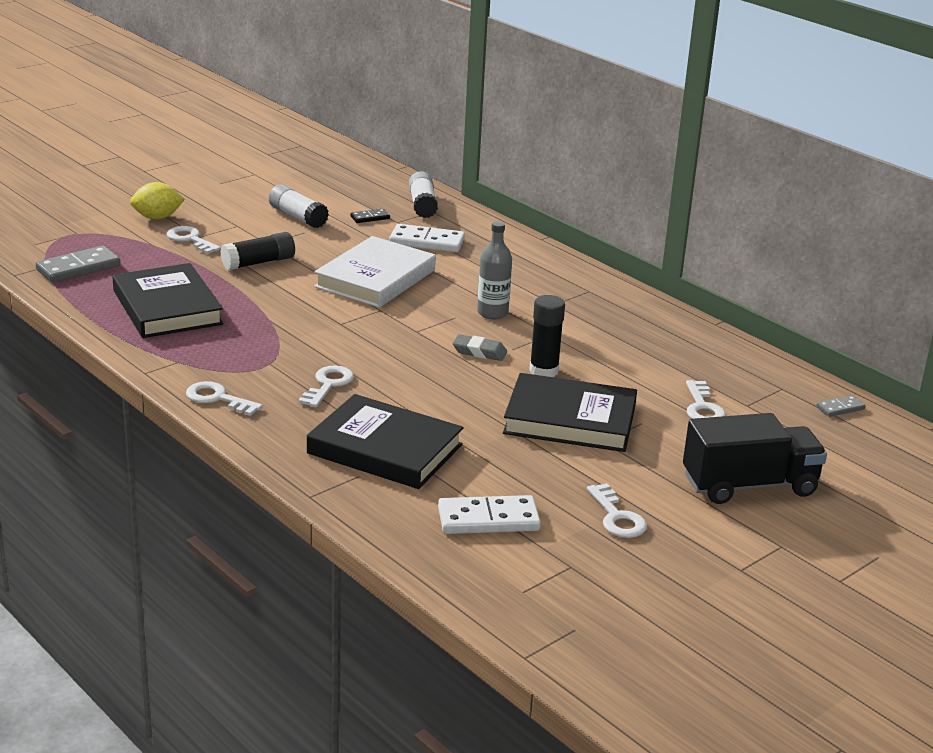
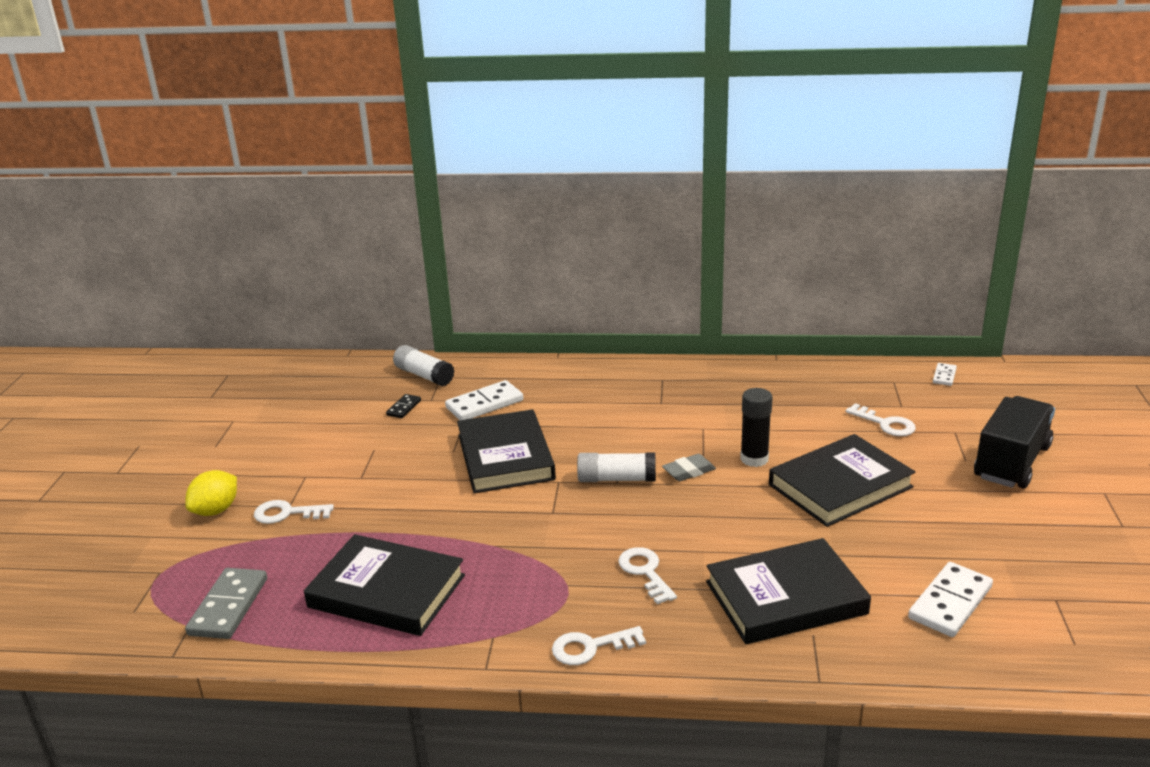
camera: 40 degrees left, 0 degrees up
black glue stick [220,232,295,270] -> none
white glue stick [269,184,329,228] -> white glue stick moved to [577,453,656,482]
white book [314,236,436,308] -> black book [457,409,556,493]
grey bottle [477,221,512,319] -> none
white key [587,483,647,538] -> none
grey domino [816,395,866,417] -> white domino [933,363,957,386]

